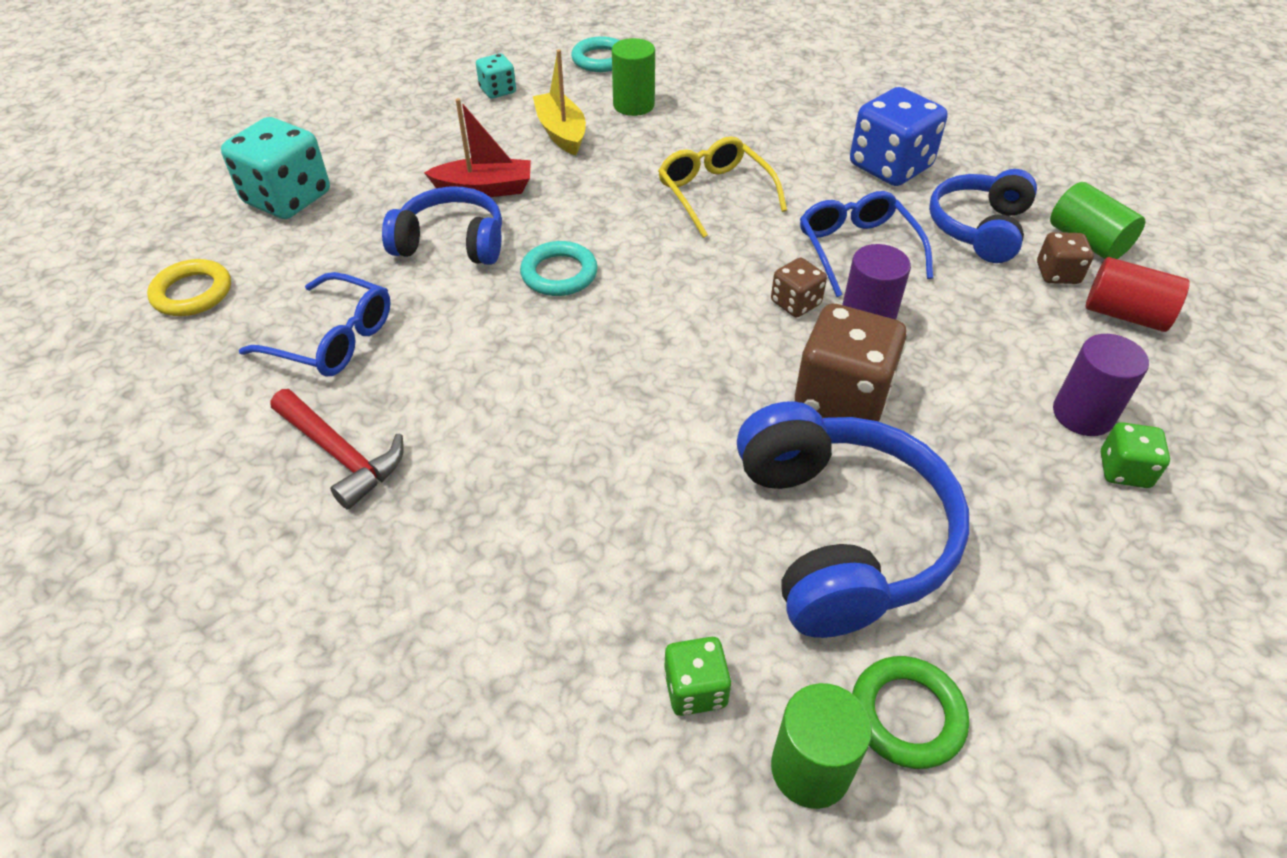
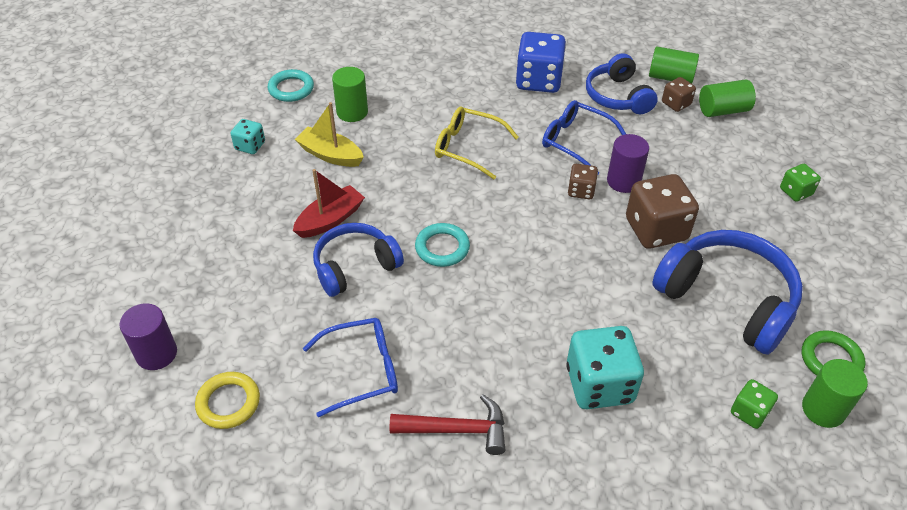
camera: 40 degrees left, 0 degrees up
turquoise dice [221,117,330,219] -> turquoise dice moved to [566,326,644,409]
purple cylinder [1053,334,1149,436] -> purple cylinder moved to [119,303,177,370]
red cylinder [1086,257,1190,332] -> green cylinder [699,79,756,117]

